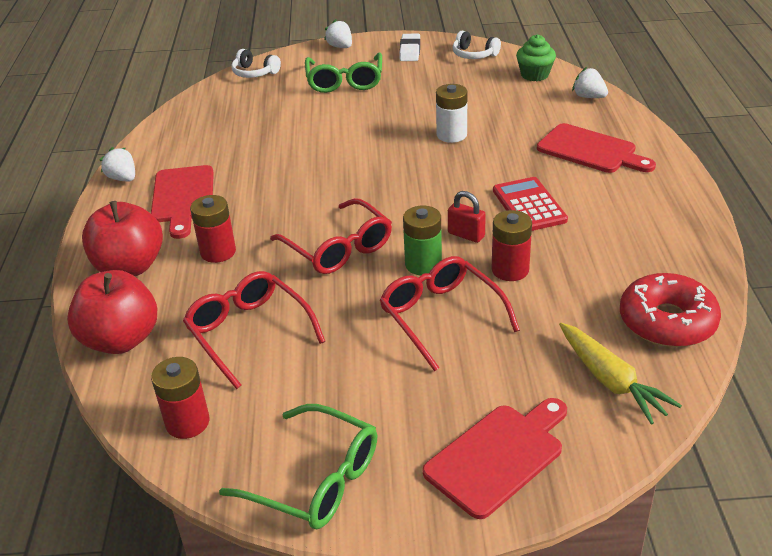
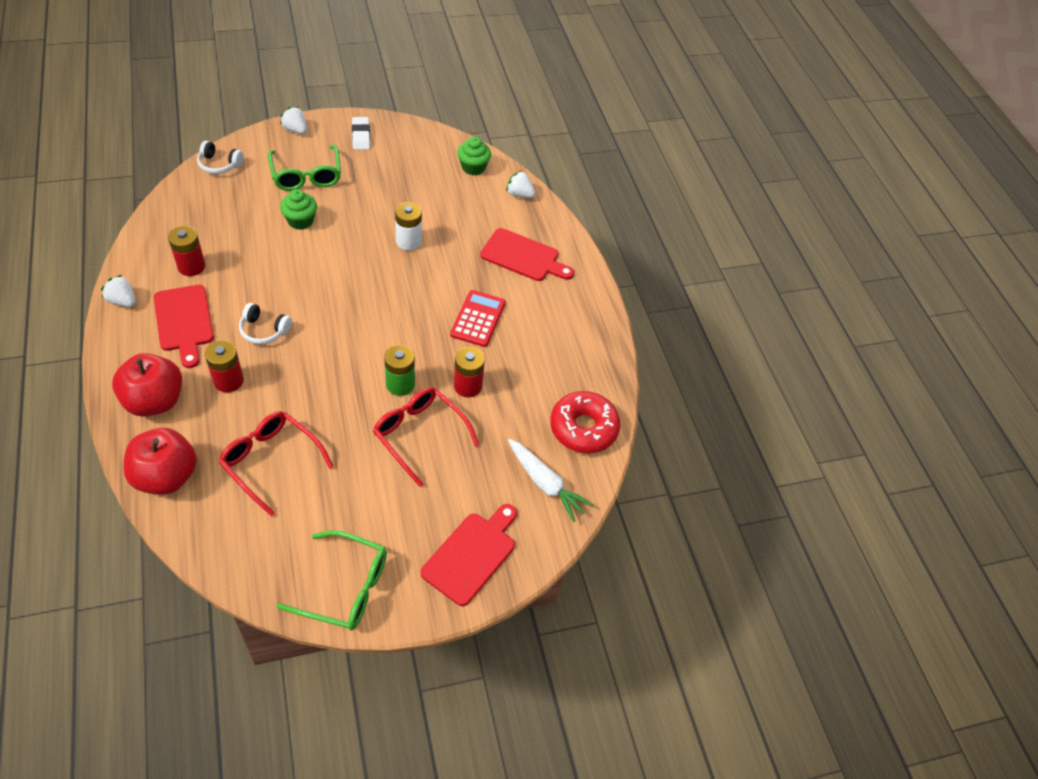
camera: 20 degrees left, 15 degrees up
red battery [151,357,210,439] -> red battery moved to [168,226,205,276]
red glasses [270,198,392,274] -> none
red padlock [448,191,486,243] -> none
white headphones [453,31,501,59] -> white headphones moved to [239,303,292,344]
red calculator [493,177,568,231] -> red calculator turned 45 degrees clockwise [450,290,506,347]
yellow carrot [559,323,682,425] -> white carrot [508,439,593,522]
none -> green cupcake [280,189,317,230]

